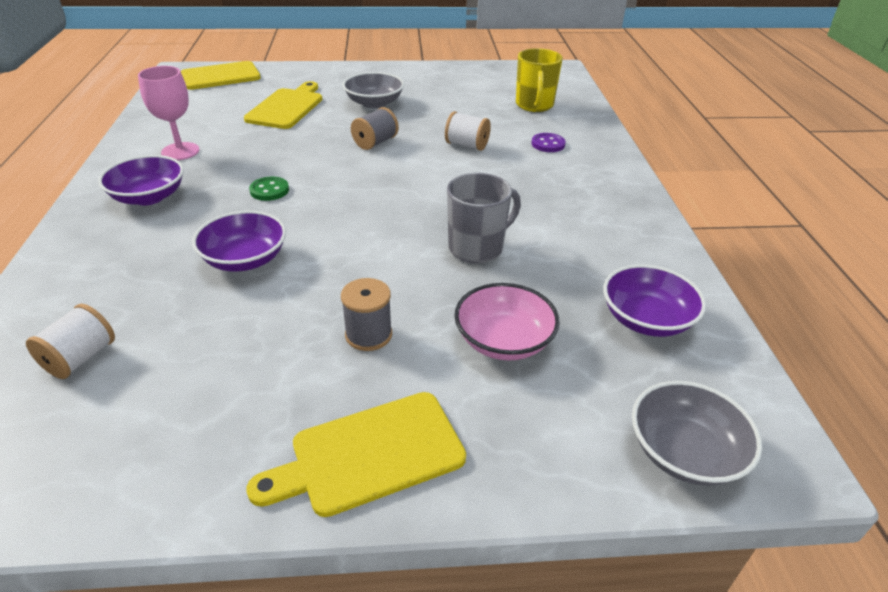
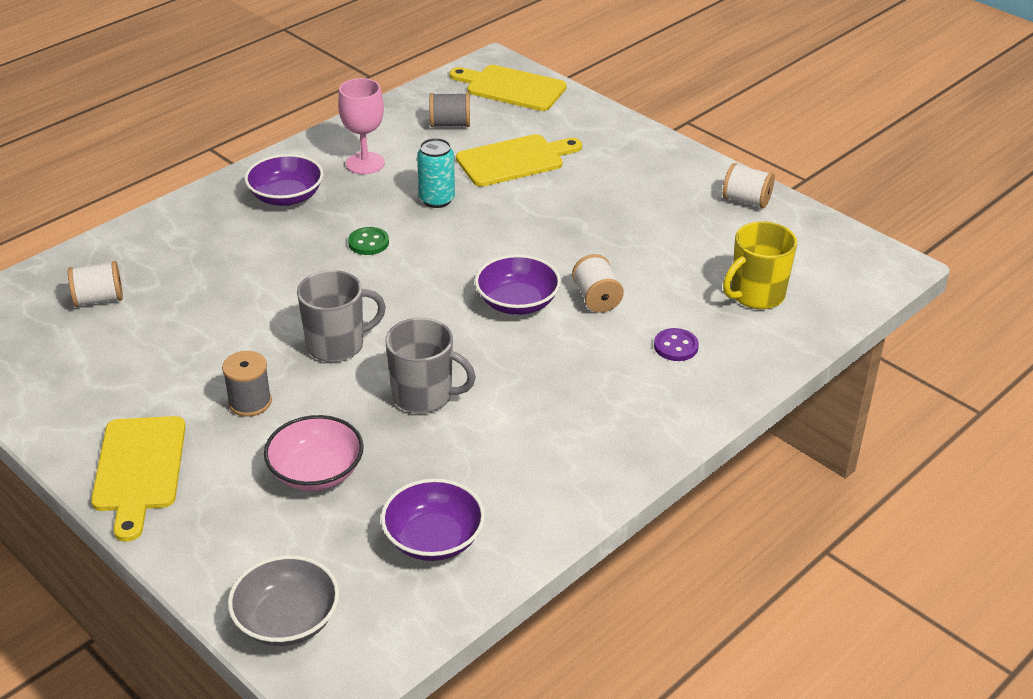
camera: 50 degrees right, 0 degrees up
purple bowl [192,210,286,272] -> purple bowl moved to [475,254,561,315]
yellow cutting board [247,392,466,517] -> yellow cutting board turned 120 degrees counterclockwise [91,416,186,542]
grey bowl [343,72,404,108] -> none
grey spool [351,107,399,150] -> grey spool moved to [430,93,470,127]
none -> grey mug [297,270,386,362]
none -> turquoise can [417,138,455,208]
none -> white spool [723,163,775,208]

